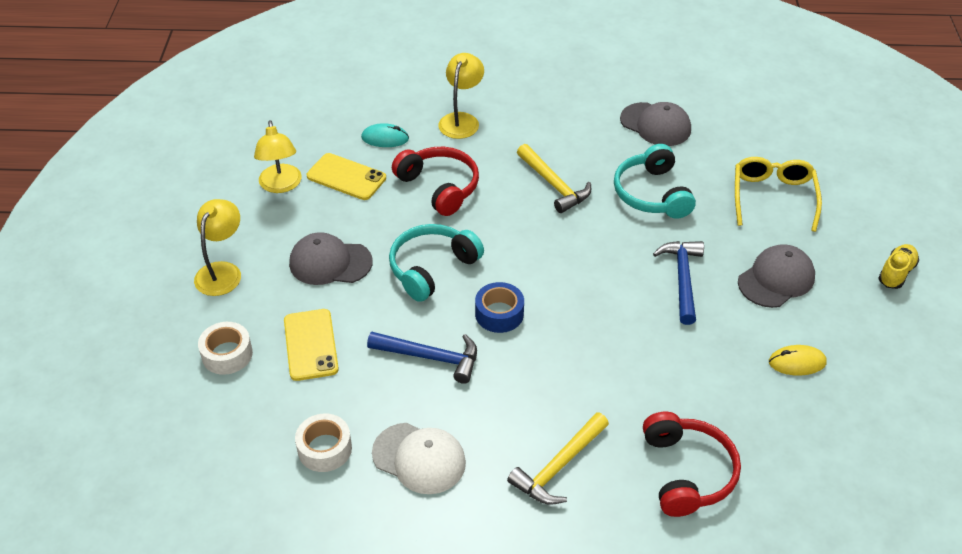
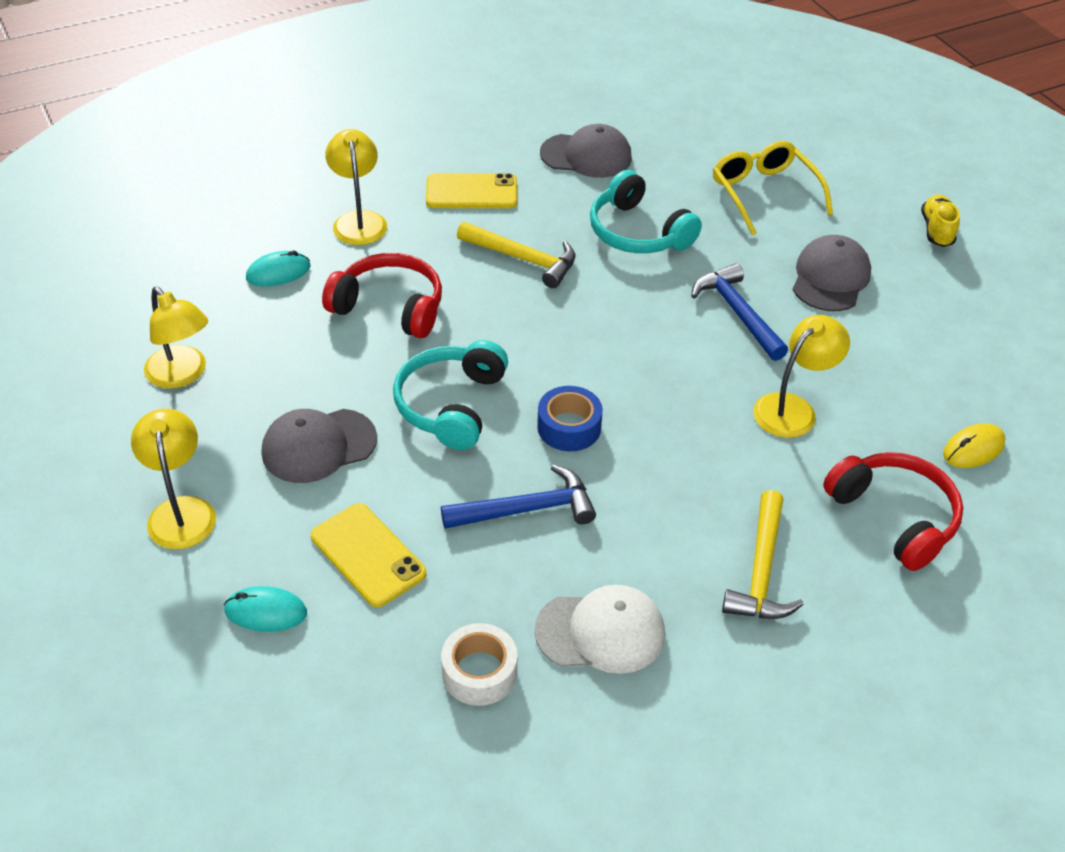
camera: 30 degrees left, 0 degrees up
white tape [198,322,253,375] -> turquoise mouse [224,586,307,632]
yellow phone [307,153,386,200] -> yellow phone moved to [426,173,517,208]
yellow mouse [769,345,827,376] -> yellow mouse moved to [943,424,1006,468]
none -> yellow lamp [753,315,850,438]

